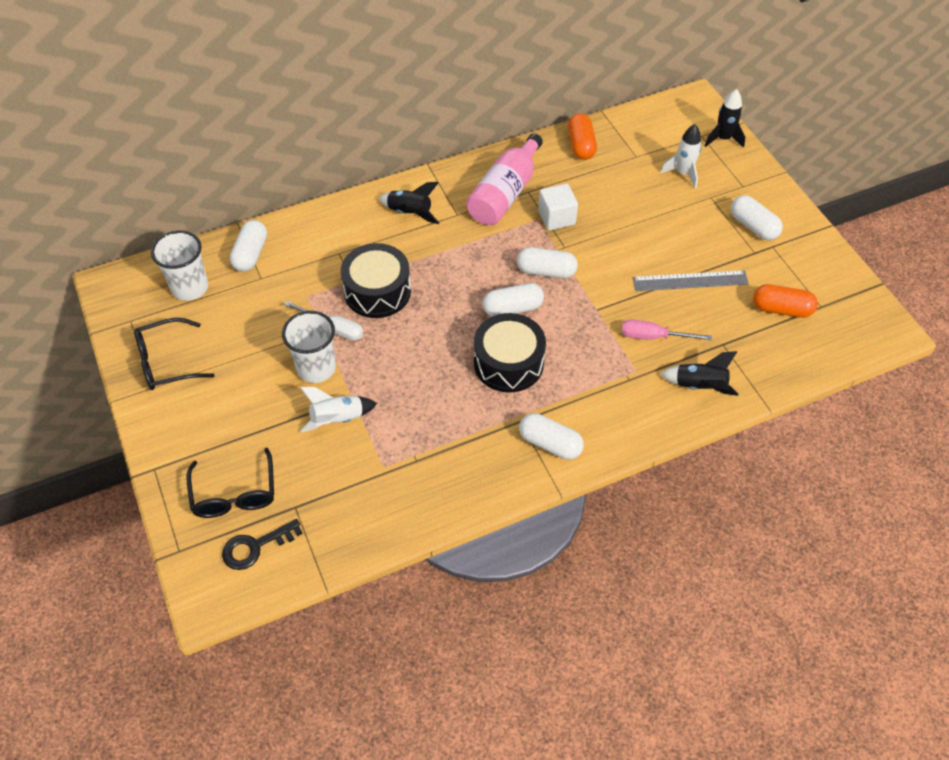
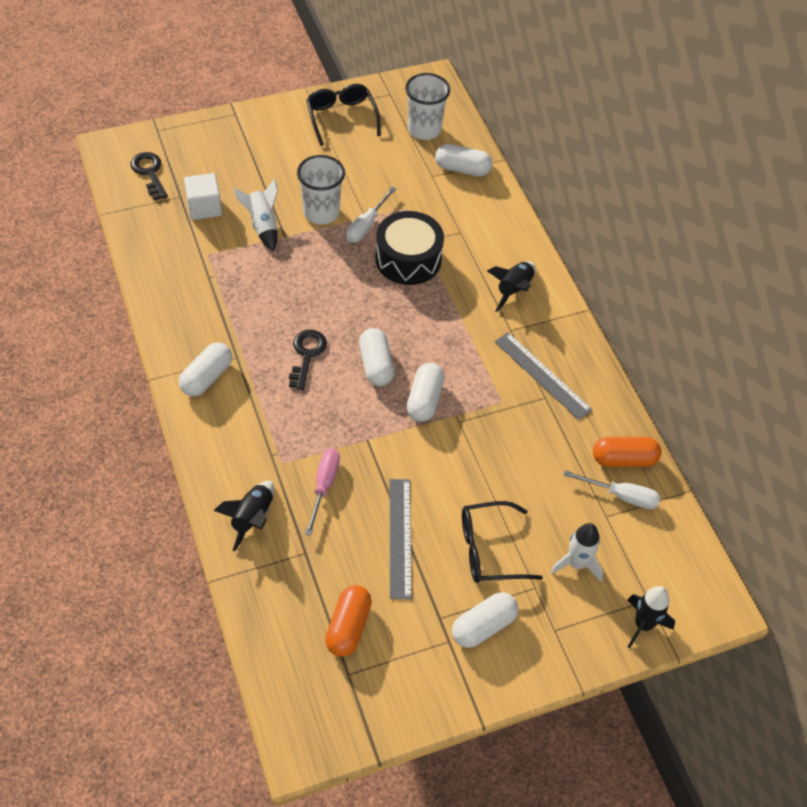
camera: 90 degrees right, 0 degrees up
black glasses [186,448,274,518] -> black glasses moved to [462,501,543,583]
pink bottle [466,133,543,225] -> grey ruler [495,332,592,420]
black drum [474,313,546,392] -> black key [289,330,327,390]
white cube [538,184,578,231] -> white cube moved to [184,173,222,220]
none -> white screwdriver [564,470,660,509]

